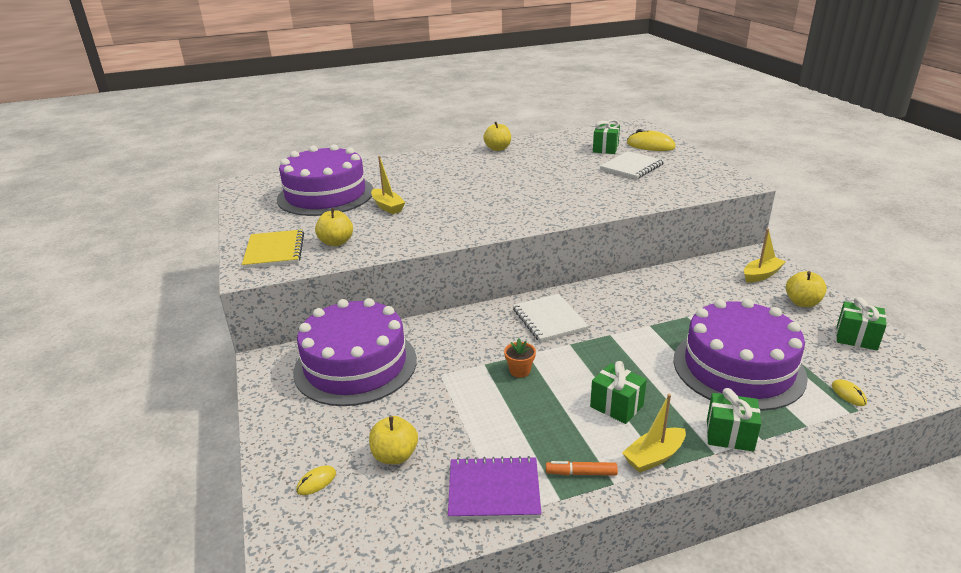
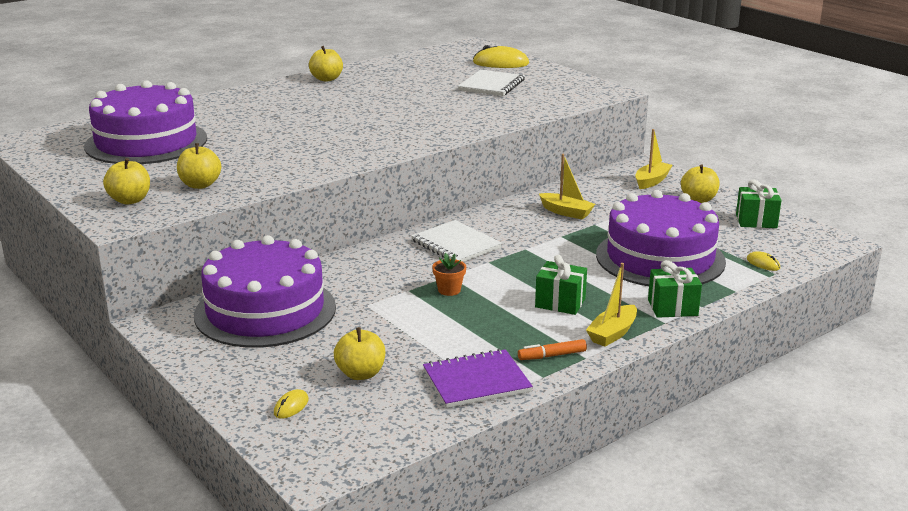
camera: 20 degrees left, 5 degrees down
yellow notebook [242,229,304,268] -> yellow apple [103,158,150,205]
yellow boat [371,156,406,214] -> yellow boat moved to [539,154,595,219]
green gift [593,119,620,154] -> none

